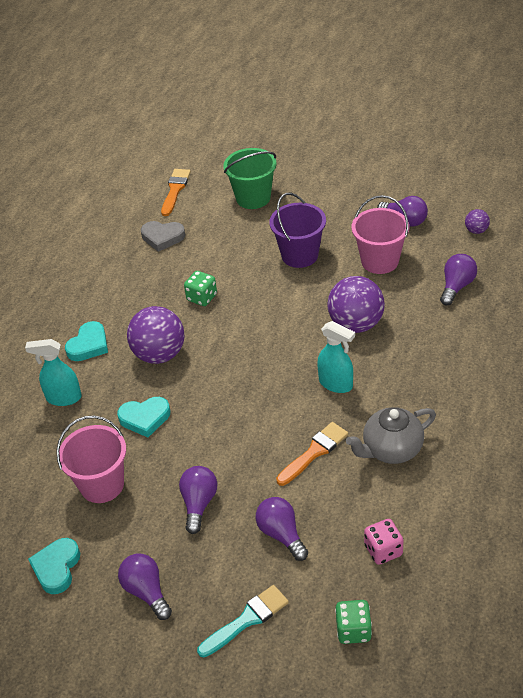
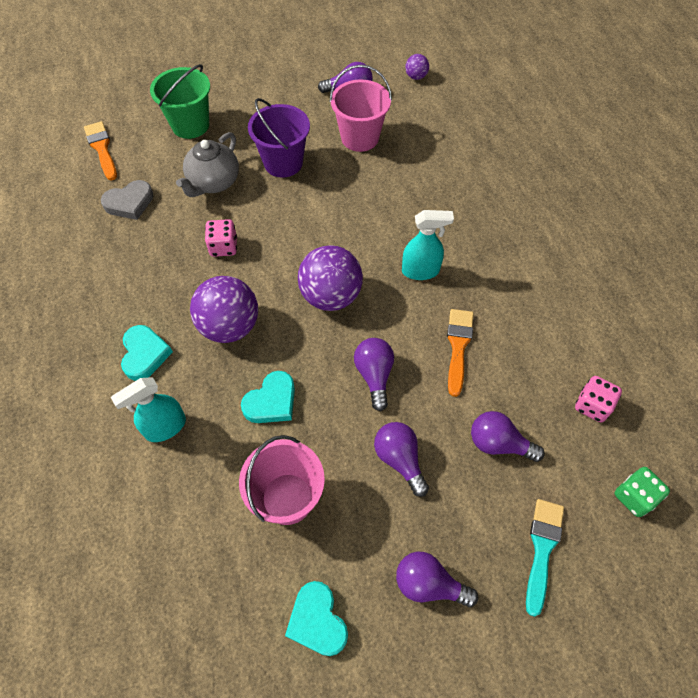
camera: 40 degrees left, 15 degrees up
green dice [184,271,217,306] -> pink dice [205,219,237,257]
purple ball [327,276,385,333] -> purple ball moved to [298,245,363,311]
grey teapot [346,407,436,464] -> grey teapot moved to [176,132,239,197]
purple light bulb [440,254,477,305] -> purple light bulb moved to [354,338,394,411]

